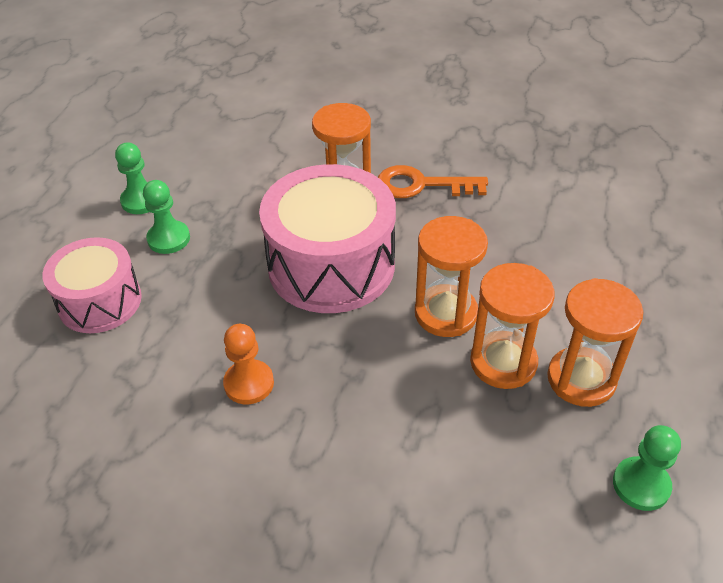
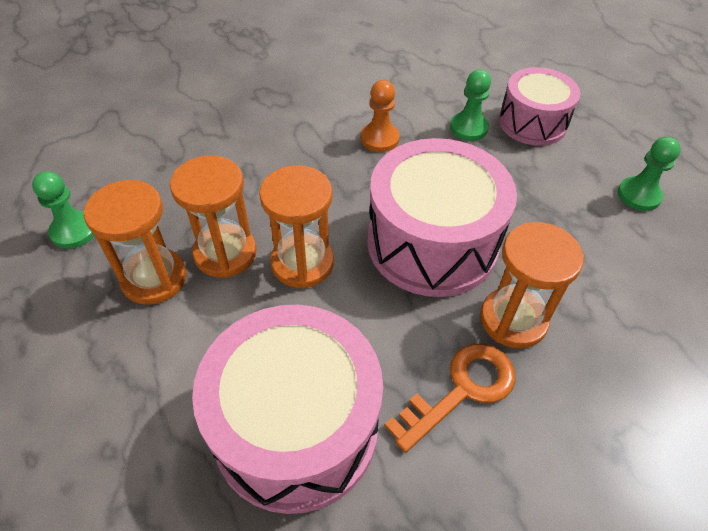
camera: 135 degrees right, 5 degrees up
green pawn [143,180,190,254] -> green pawn moved to [450,70,491,141]
none -> pink drum [192,305,383,514]

